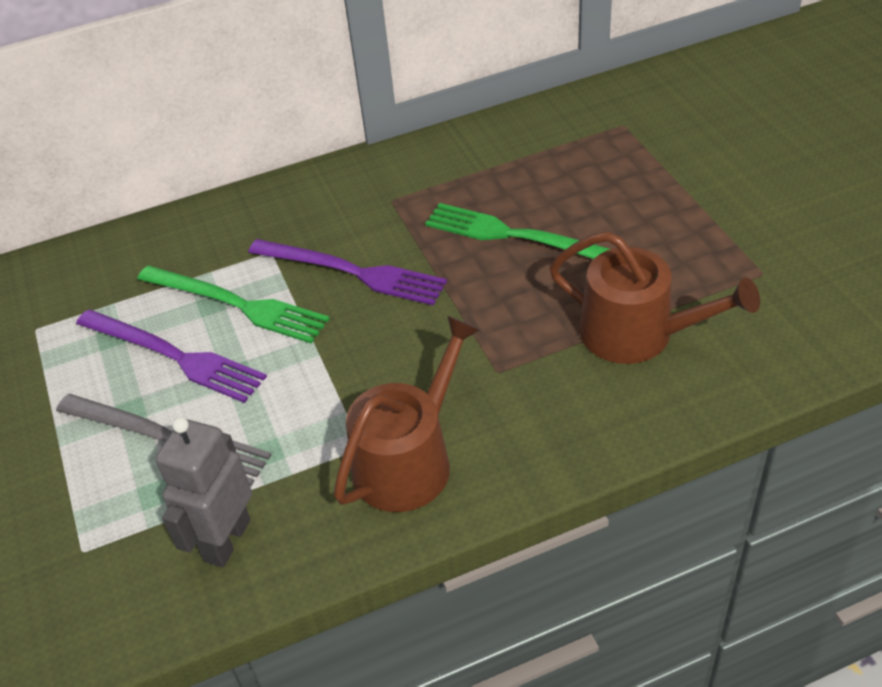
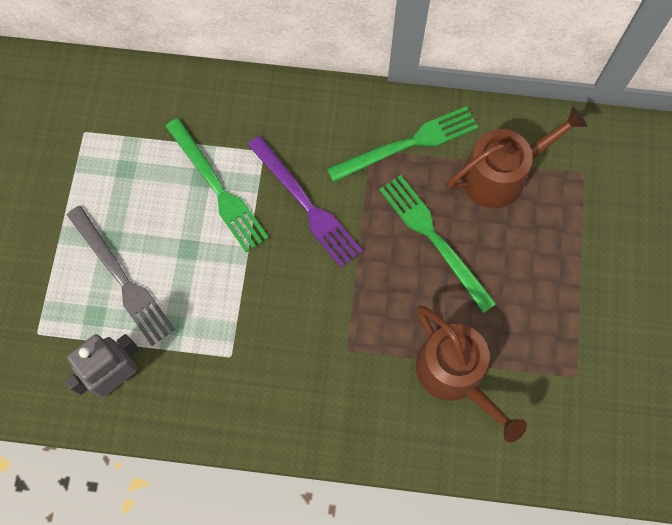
camera: 25 degrees right, 25 degrees up
purple fork [76,309,267,403] -> none
brown watering can [334,316,480,512] -> brown watering can moved to [447,107,587,208]
none -> green fork [327,106,478,182]

